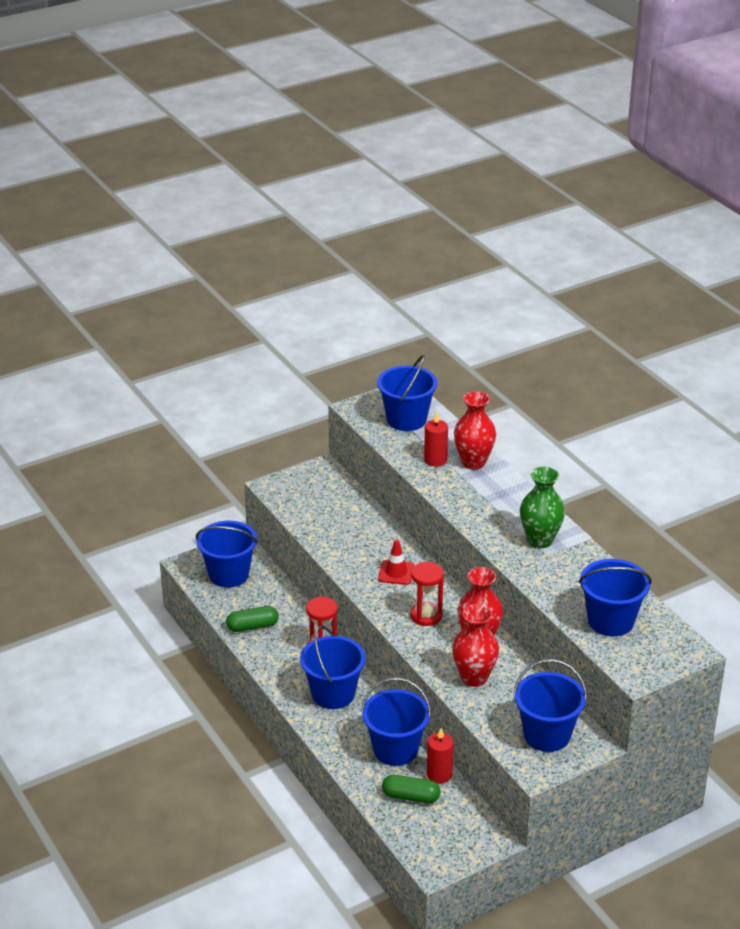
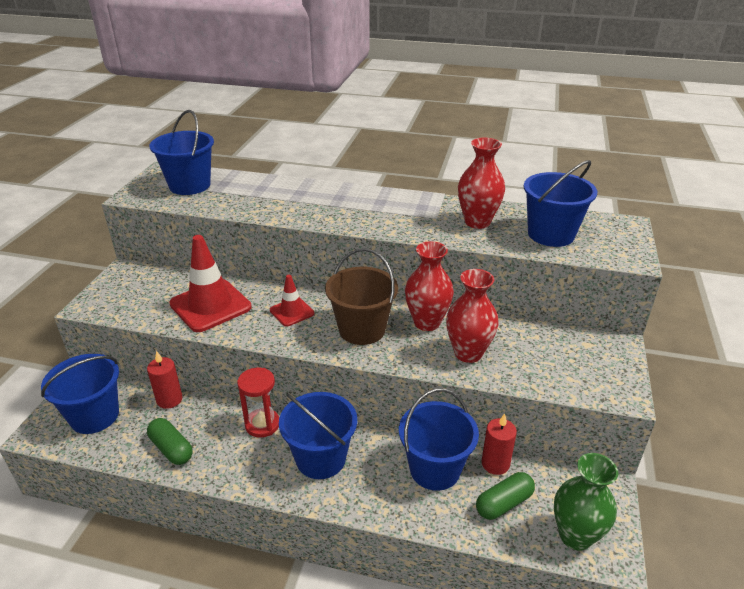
camera: 45 degrees left, 0 degrees up
green capsule [226,606,279,632] -> green capsule turned 75 degrees counterclockwise [147,418,193,465]
red hourglass [410,562,444,626] -> brown bucket [325,248,398,345]
red candle [424,412,448,467] -> red candle moved to [147,351,182,409]
red vase [454,391,496,470] -> red vase moved to [458,138,505,229]
blue bucket [513,659,587,752] -> none
green vase [520,467,565,548] -> green vase moved to [554,453,618,551]
none -> red traffic cone [169,235,252,332]

